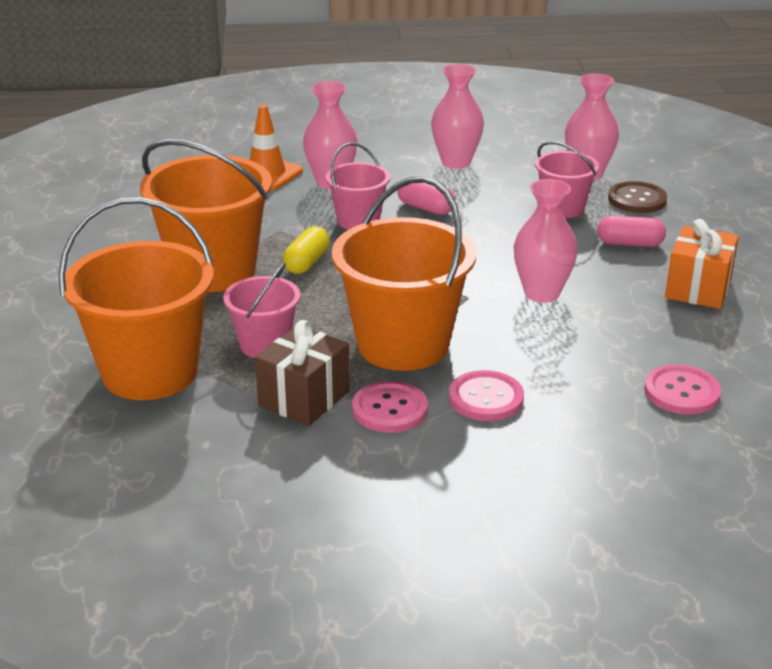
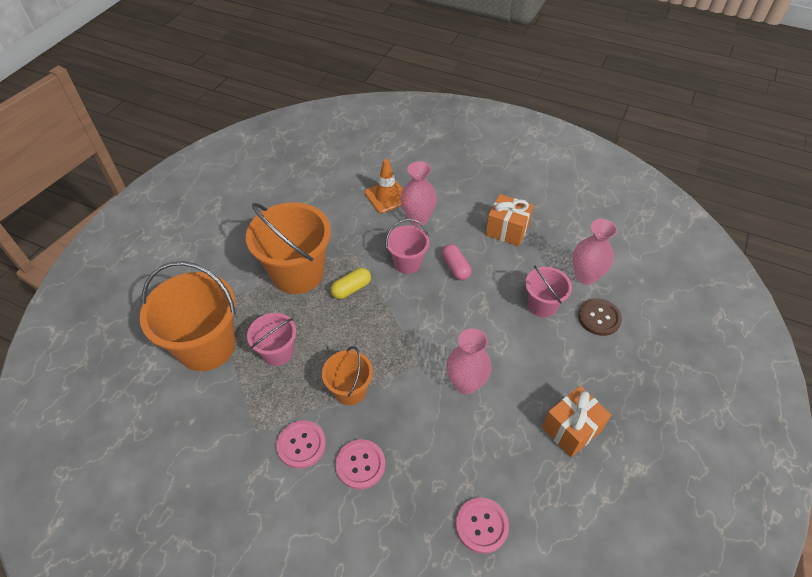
camera: 30 degrees right, 20 degrees up
brown gift [255,320,350,426] -> none
orange bucket [332,176,476,371] -> orange bucket [322,346,373,405], size x0.54
pink vase [431,64,484,169] -> orange gift [485,194,534,246]
pink capsule [597,216,666,247] -> none

